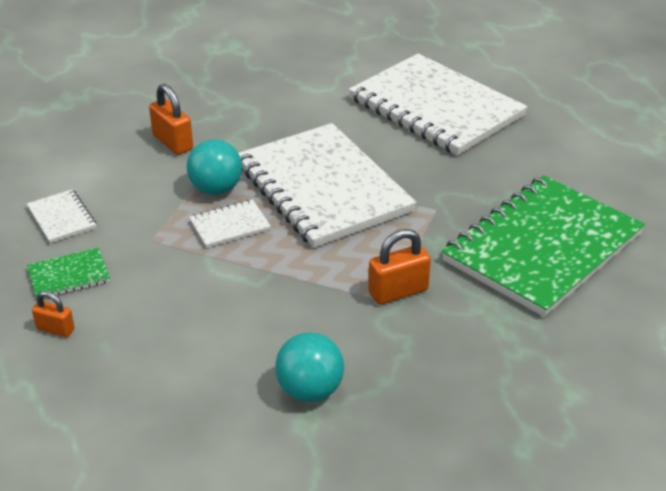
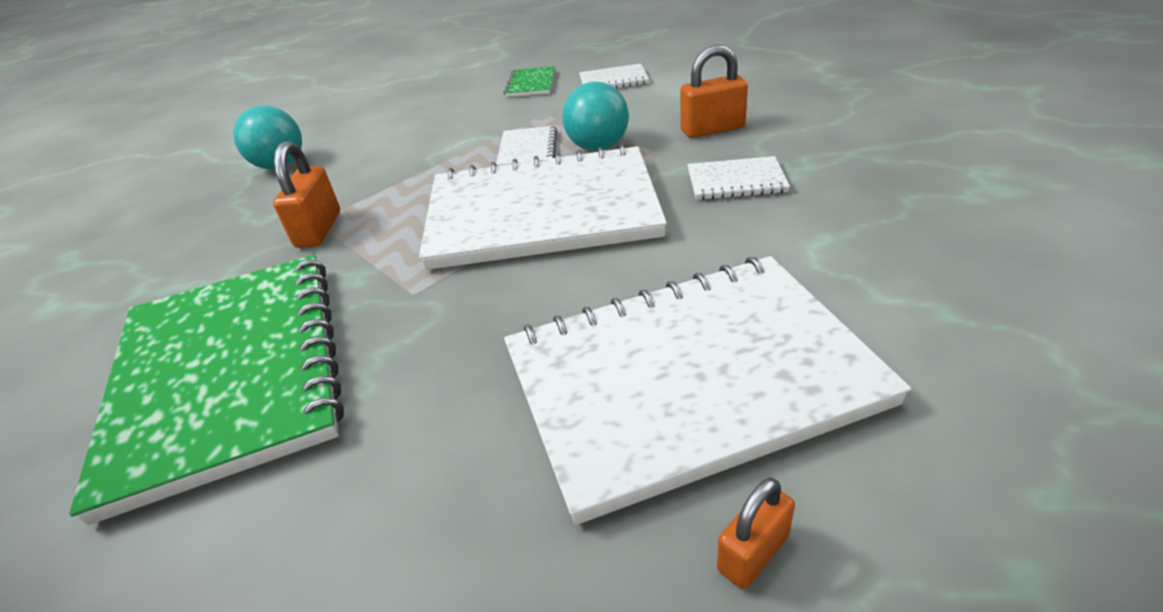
camera: 120 degrees right, 0 degrees up
orange padlock [32,291,75,337] -> orange padlock moved to [717,478,795,589]
none -> white notebook [688,156,790,200]

